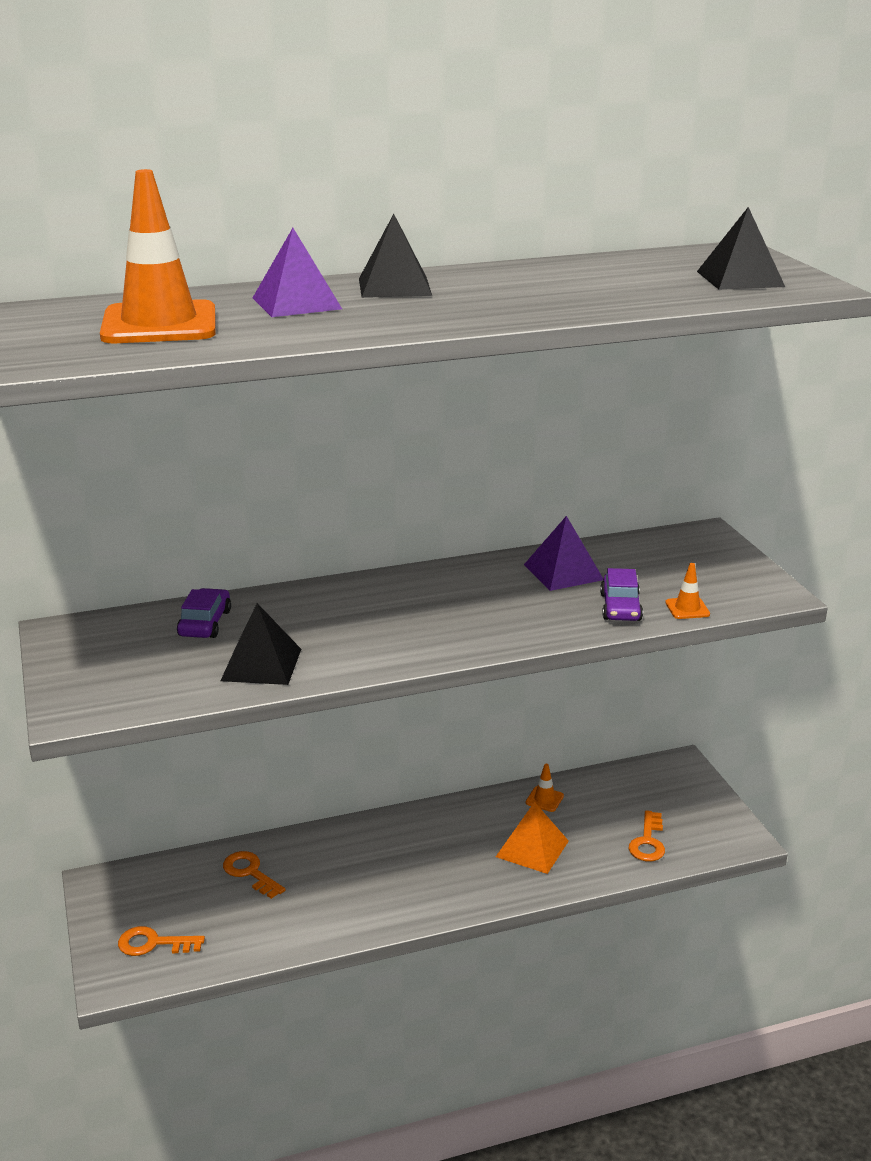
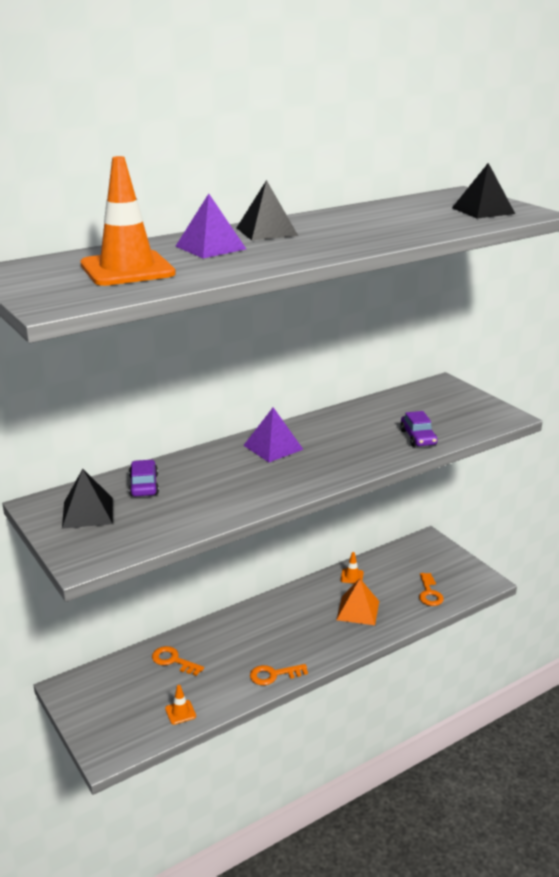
camera: 15 degrees left, 0 degrees up
orange key [118,926,205,956] -> orange key moved to [250,664,308,685]
black pyramid [221,603,301,685] -> black pyramid moved to [62,469,113,529]
purple pyramid [524,516,603,591] -> purple pyramid moved to [243,407,304,462]
orange traffic cone [665,563,710,619] -> orange traffic cone moved to [165,685,196,725]

